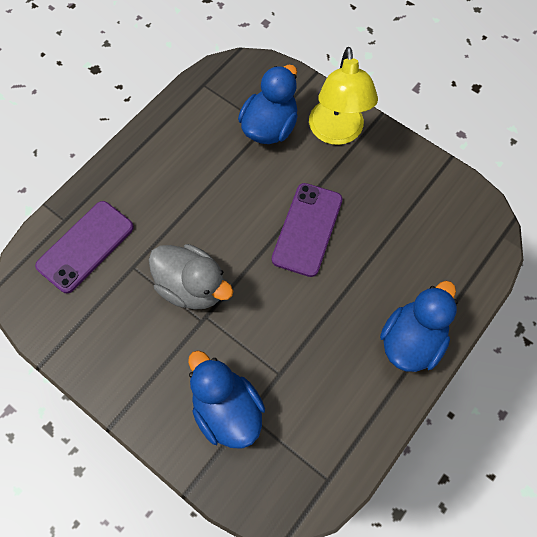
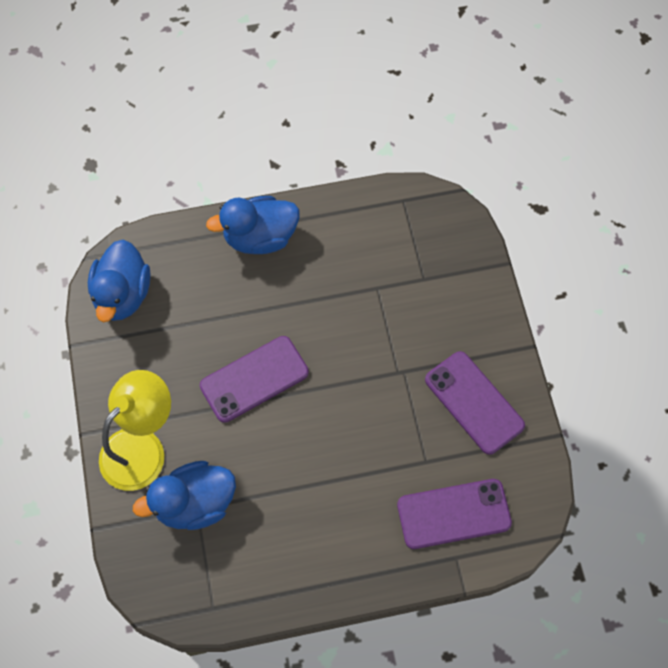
camera: 140 degrees left, 0 degrees up
grey duck [149,244,233,310] -> none
blue duck [188,350,265,449] -> blue duck moved to [88,239,151,322]
none -> purple phone [425,351,525,455]

